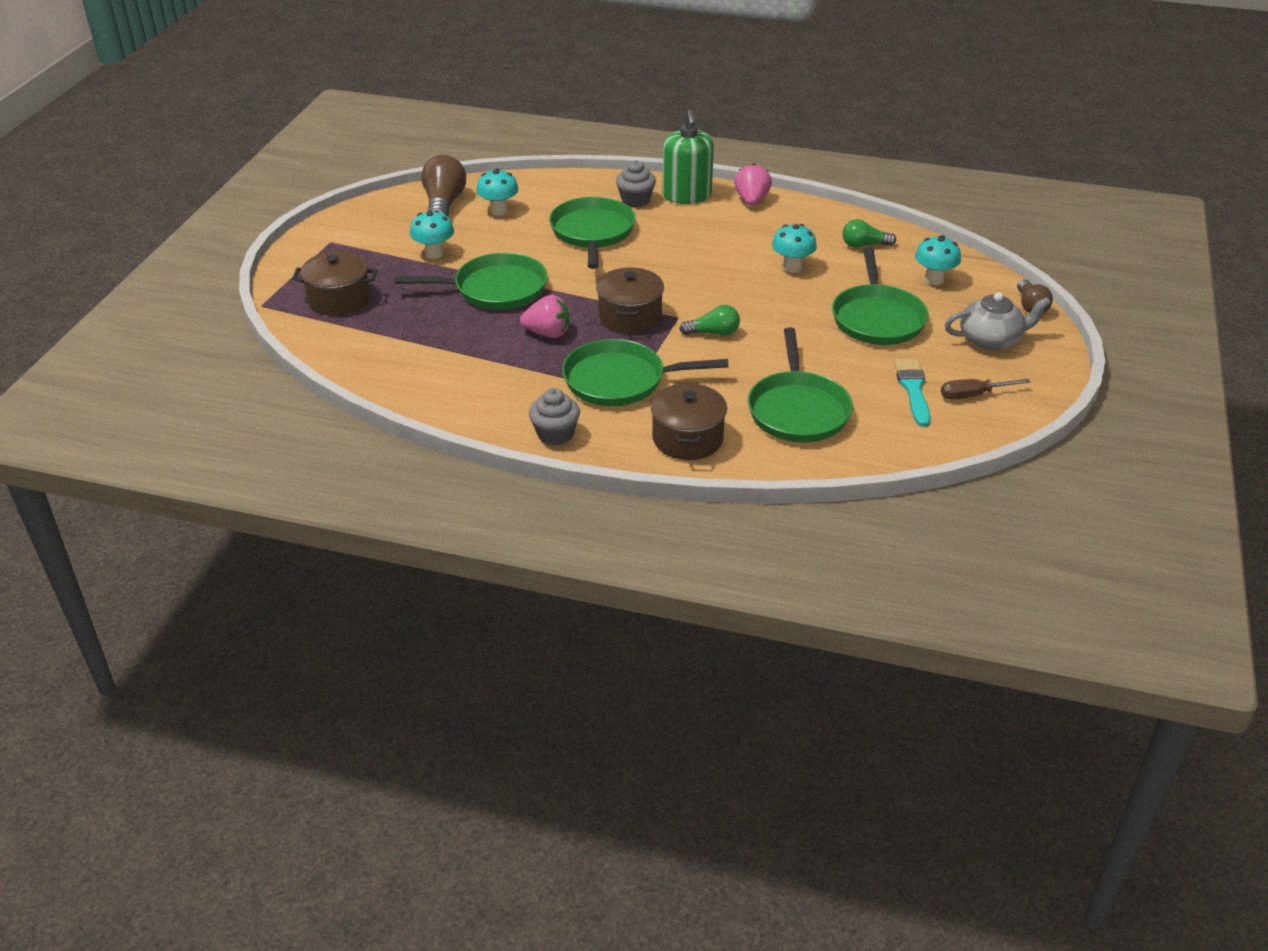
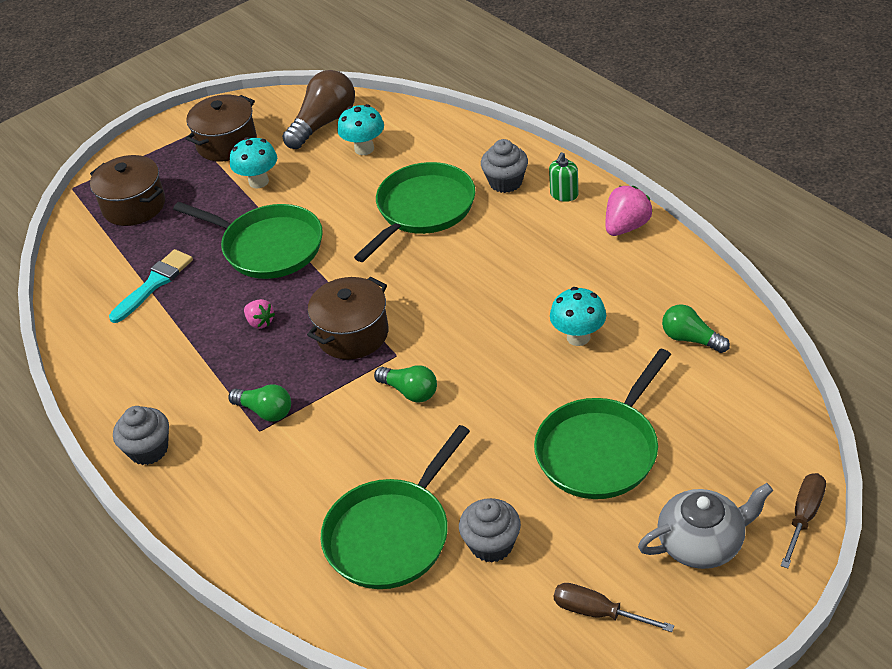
camera: 40 degrees right, 5 degrees up
pink strawberry [520,295,569,338] -> pink strawberry [244,299,275,329], size x0.61
green pan [562,339,729,406] -> green light bulb [229,384,291,422]
brown pot [651,383,727,460] -> brown pot moved to [186,95,257,162]
green soap dispenser [663,110,714,204] -> green soap dispenser [549,152,578,202], size x0.49
turquoise brush [894,358,930,427] -> turquoise brush moved to [109,249,193,323]
turquoise mushroom [915,235,961,285] -> none
grey teapot [945,292,1051,350] -> grey teapot turned 45 degrees counterclockwise [638,483,773,569]
brown light bulb [1017,279,1053,313] -> brown screwdriver [781,473,826,568]
none -> grey cupcake [459,498,521,562]

